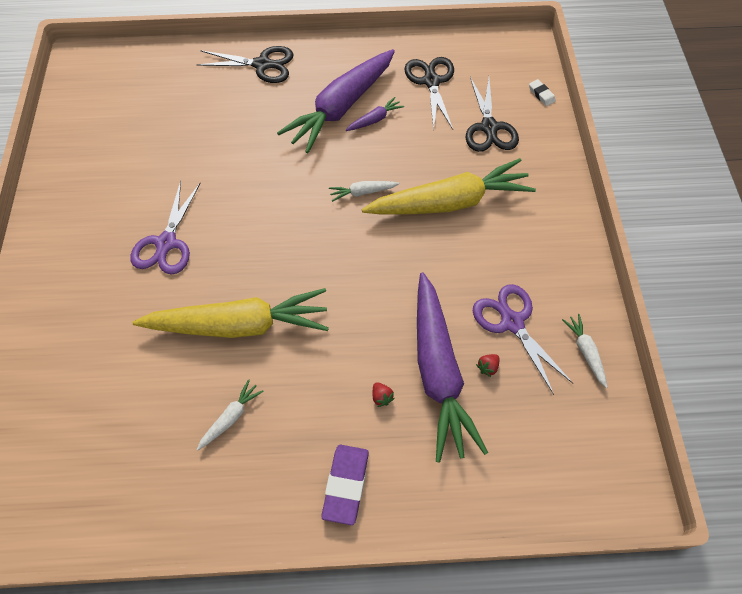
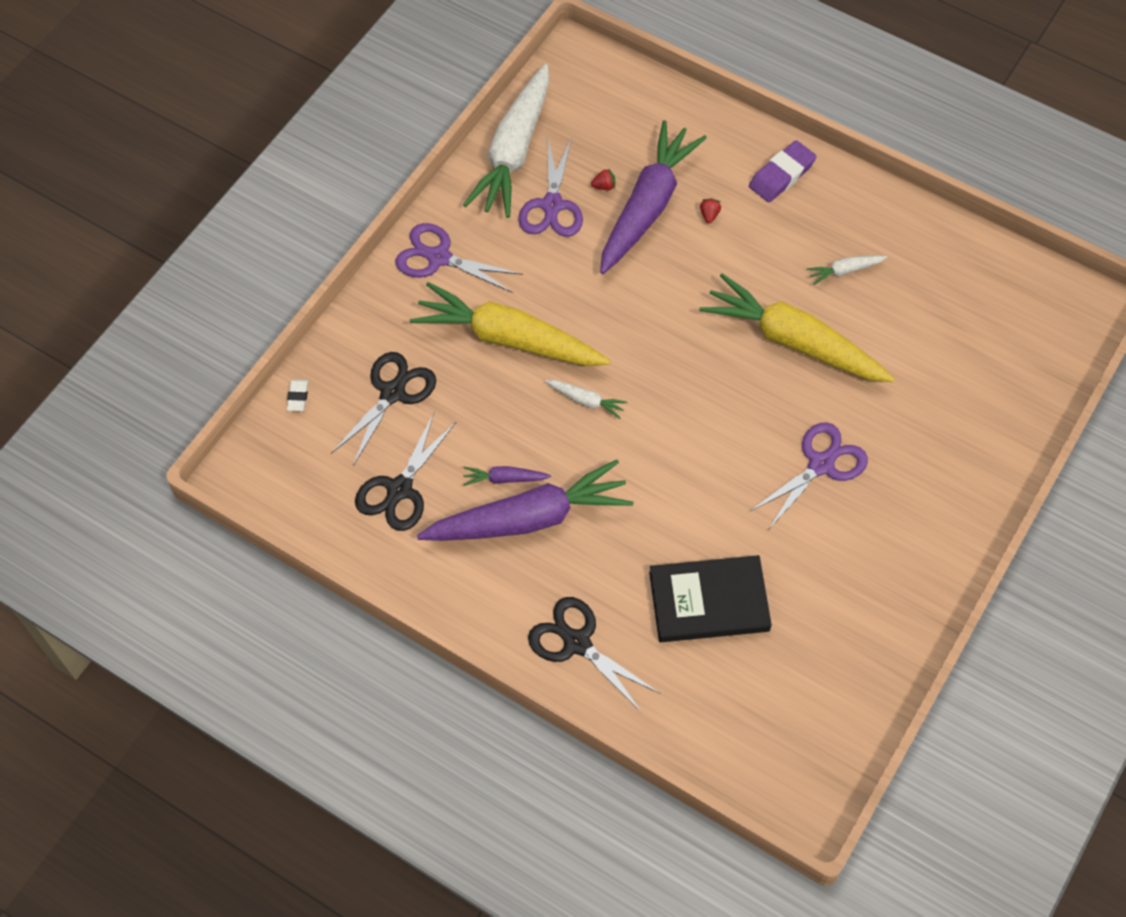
camera: 145 degrees left, 0 degrees up
white carrot [562,314,607,388] -> white carrot [463,64,549,218], size x2.43
none -> purple scissors [396,223,523,293]
none -> black book [649,555,772,642]

